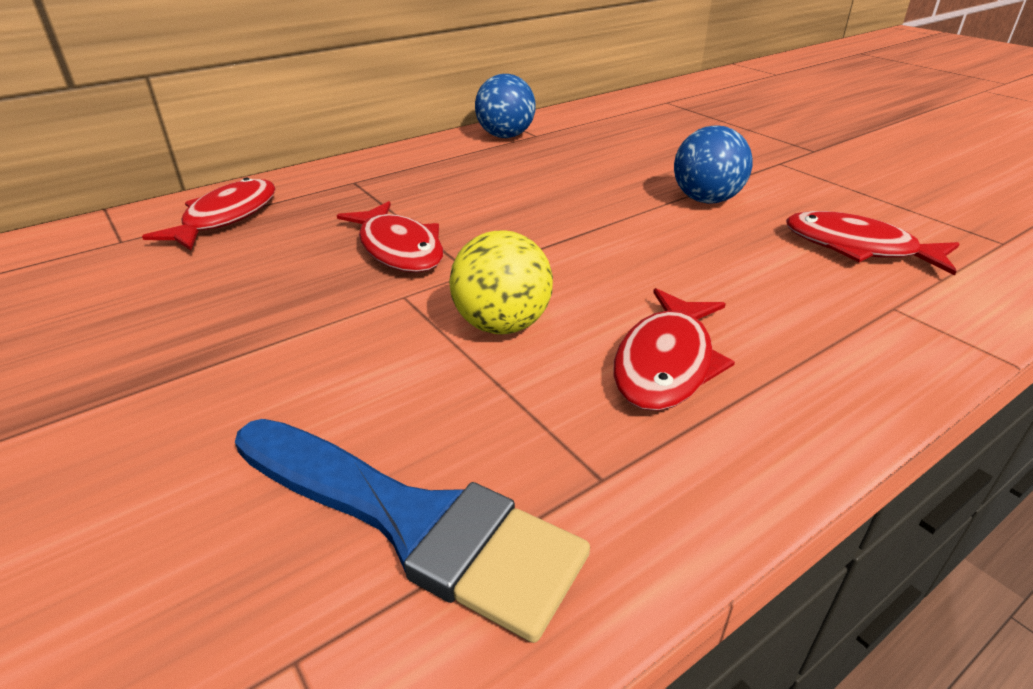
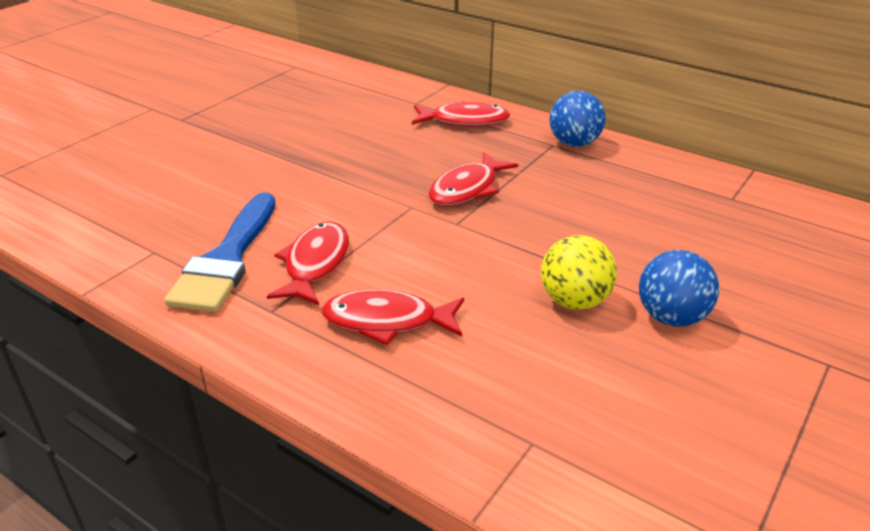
camera: 70 degrees right, 0 degrees up
yellow ball [449,230,553,334] -> yellow ball moved to [541,235,617,310]
blue ball [475,74,536,138] -> blue ball moved to [549,91,606,147]
red fish [786,211,960,275] -> red fish moved to [267,222,349,305]

